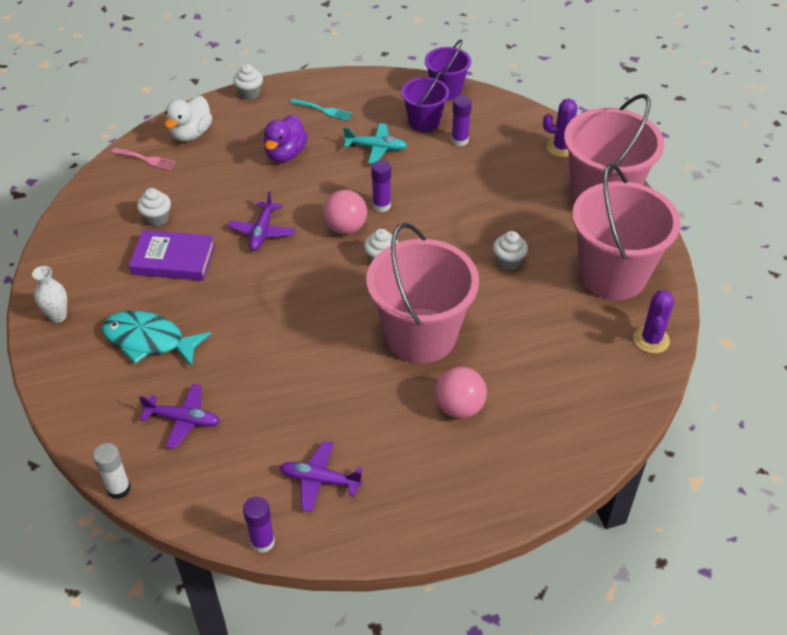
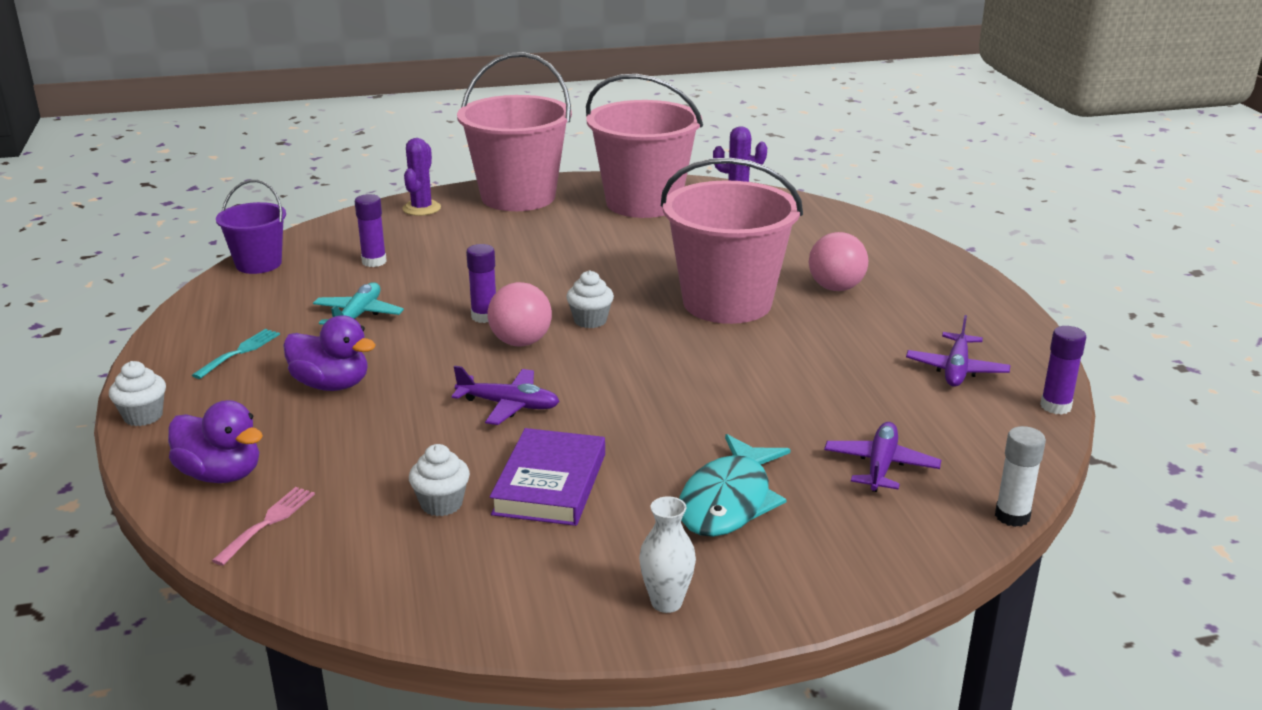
camera: 85 degrees left, 20 degrees down
white duck [164,96,212,141] -> purple duck [168,400,263,483]
purple bucket [401,71,449,132] -> none
white cupcake [493,231,528,270] -> none

